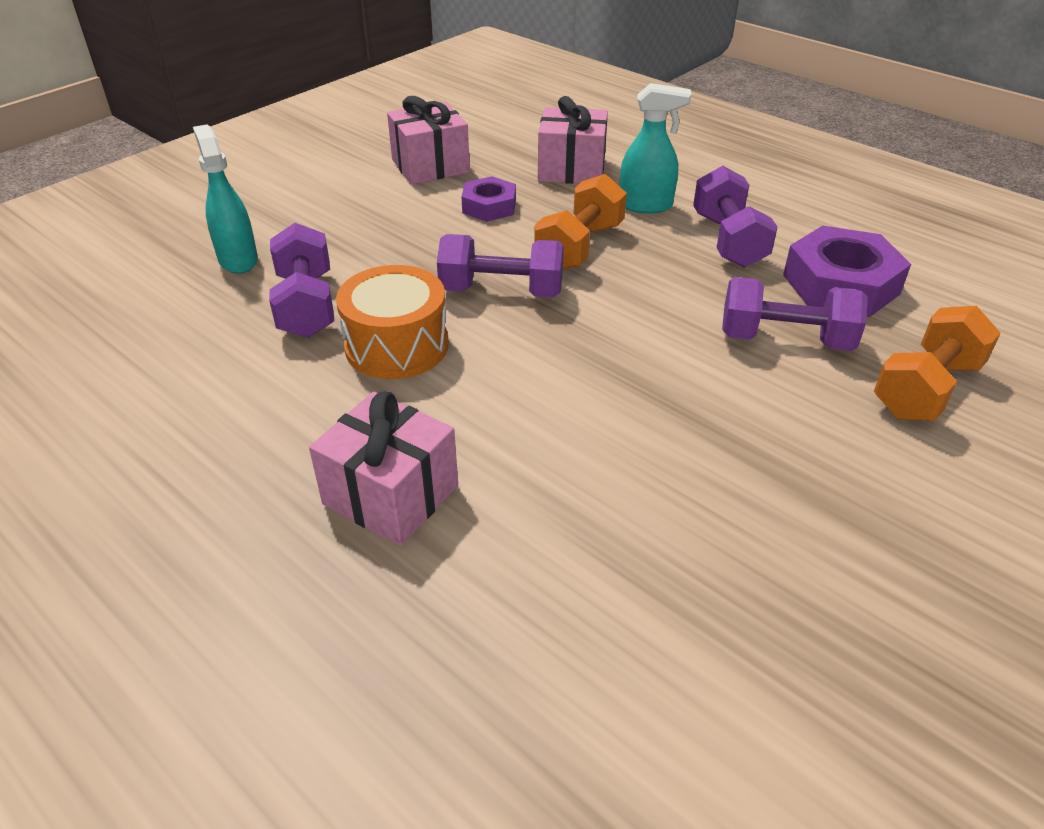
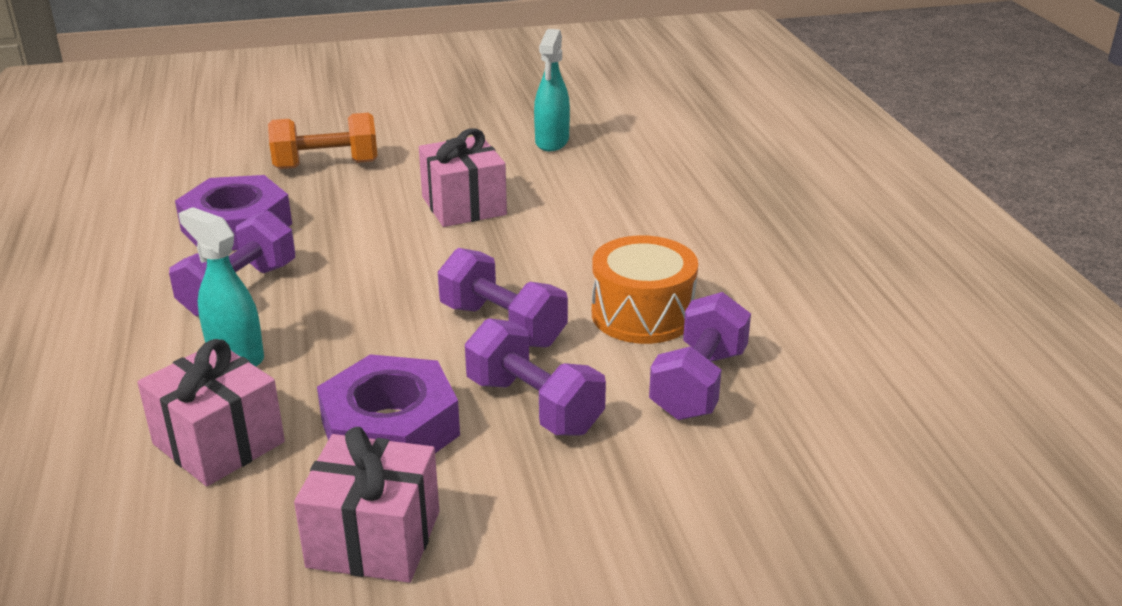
camera: 145 degrees left, 10 degrees down
turquoise spray bottle [193,124,258,274] -> turquoise spray bottle moved to [534,29,570,151]
pink gift [309,391,458,546] -> pink gift moved to [419,128,507,227]
purple nut [462,176,516,222] -> purple nut [317,354,460,453], size x1.69
orange dumbbell [534,174,627,270] -> none
purple dumbbell [722,277,868,351] -> purple dumbbell moved to [465,318,606,436]

